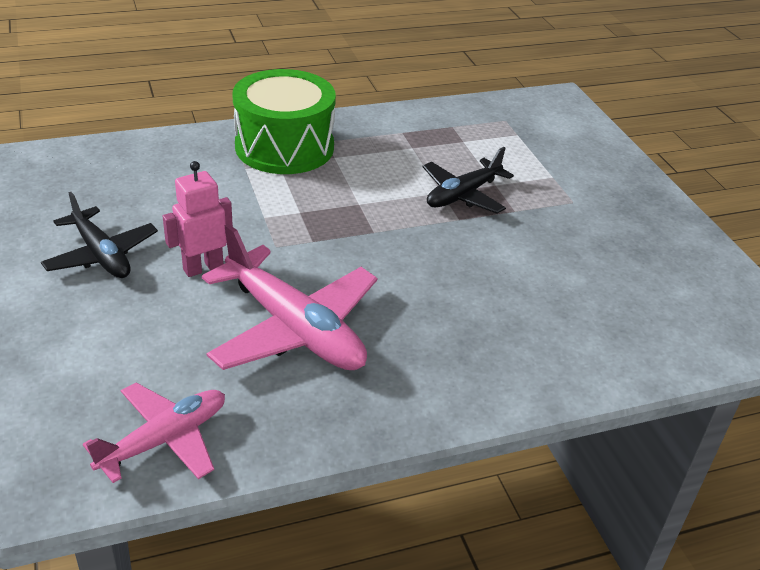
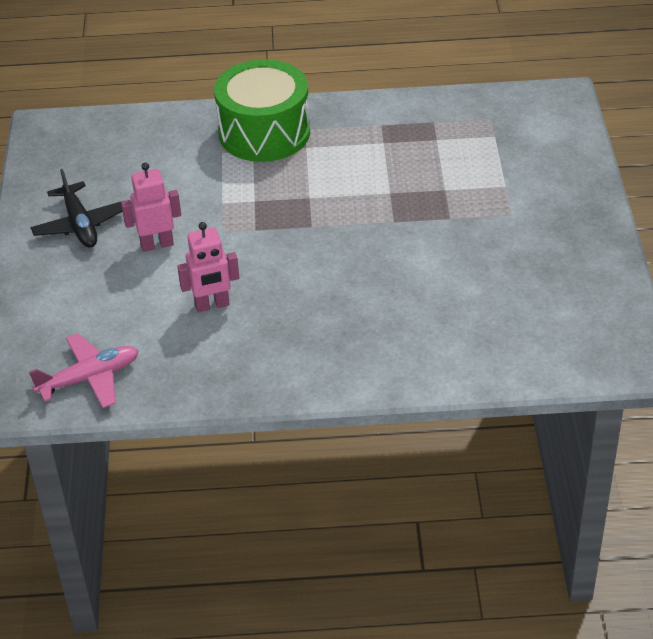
camera: 20 degrees right, 5 degrees up
pink plane [202,224,377,370] -> pink robot [177,222,239,313]
black plane [423,147,514,214] -> none

